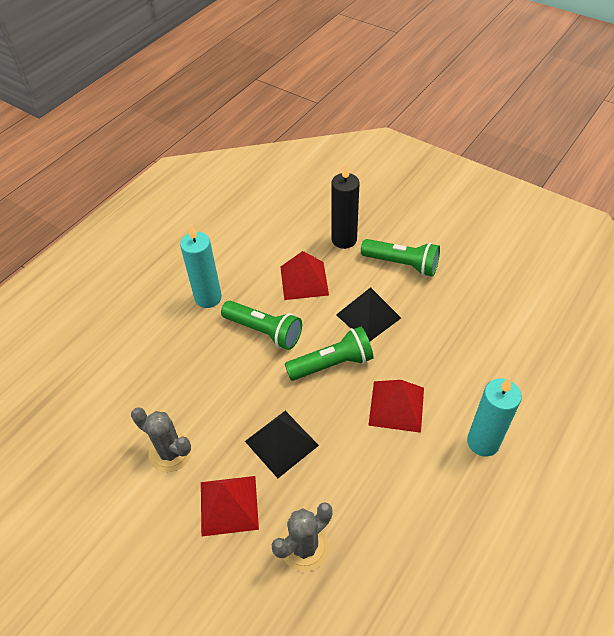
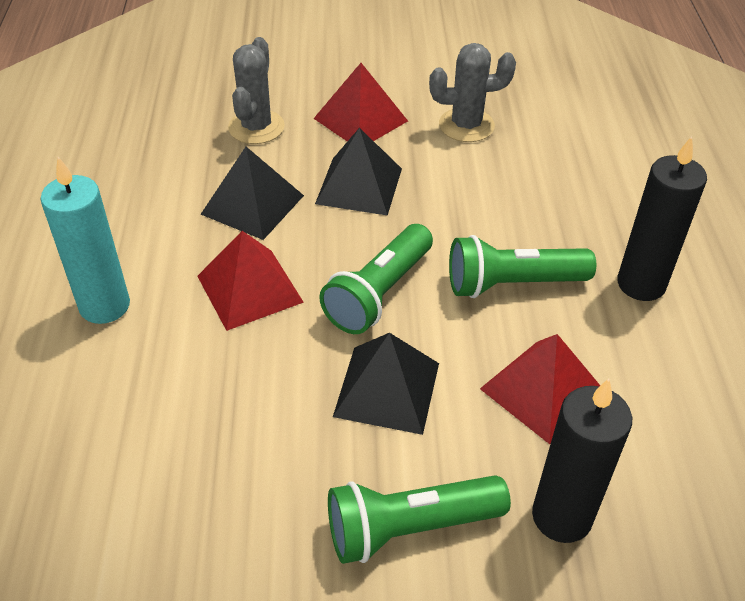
camera: 140 degrees right, 5 degrees down
turquoise candle [180,225,222,308] -> black candle [617,136,707,301]
none -> black pyramid [201,147,304,240]

